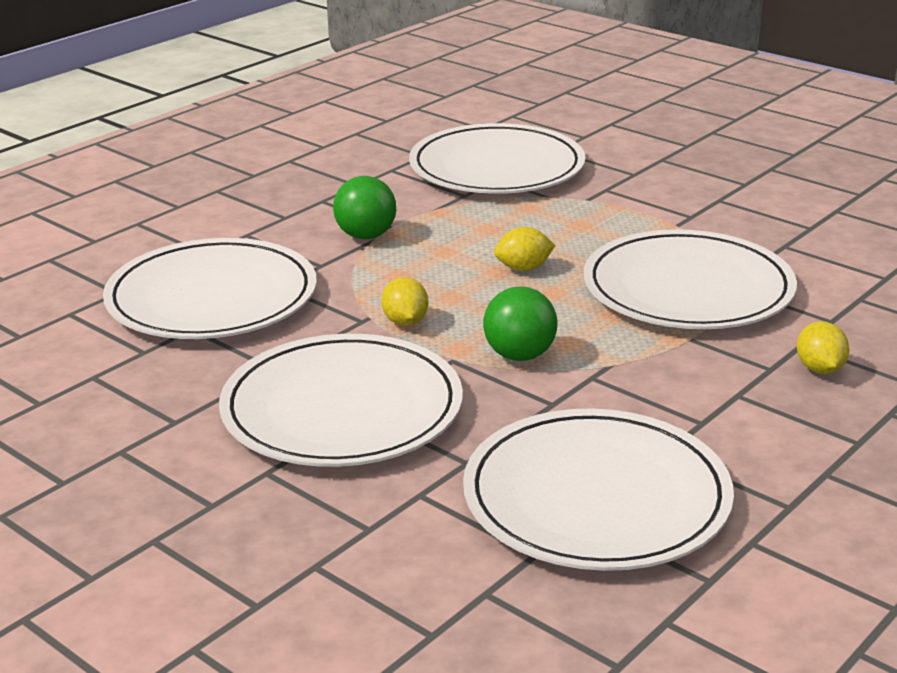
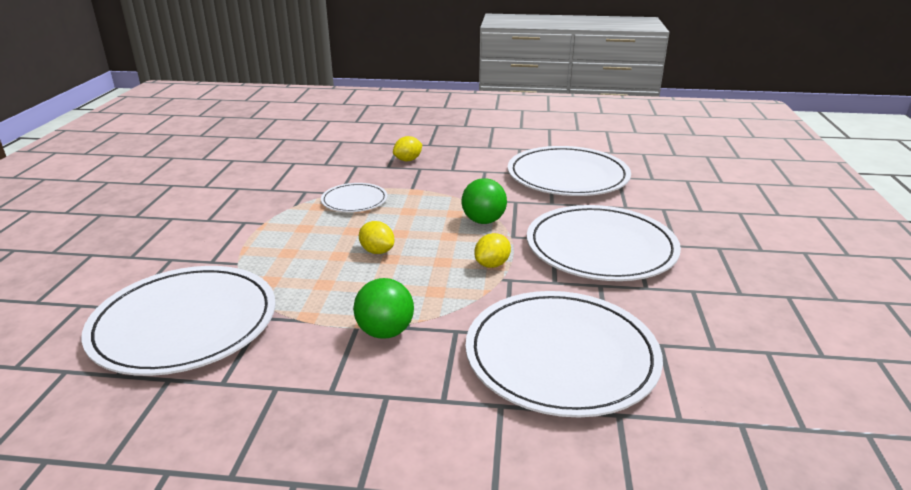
camera: 125 degrees left, 0 degrees up
white plate [584,229,797,329] -> white plate [321,183,388,212], size x0.50

